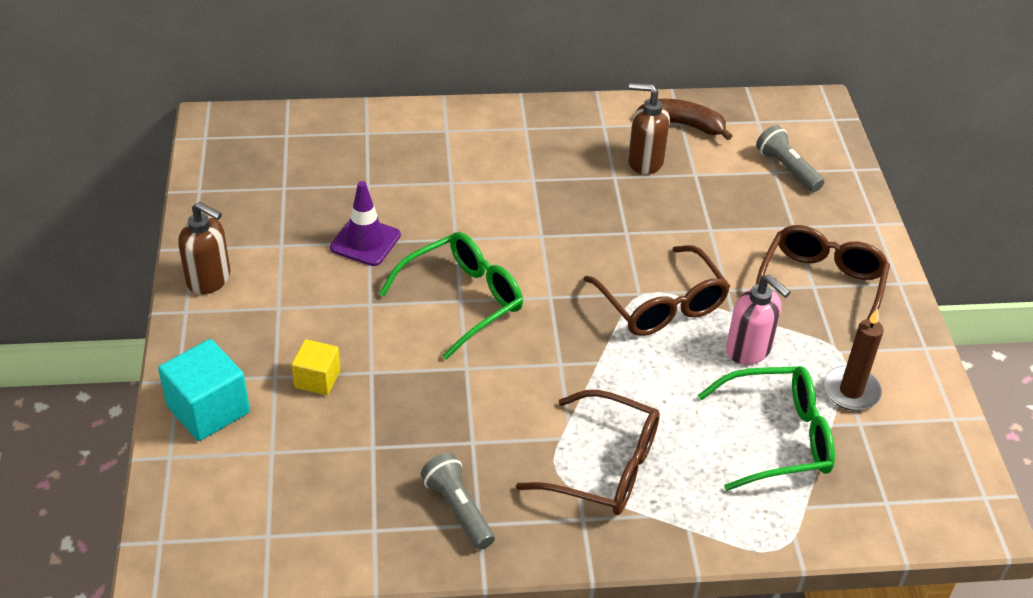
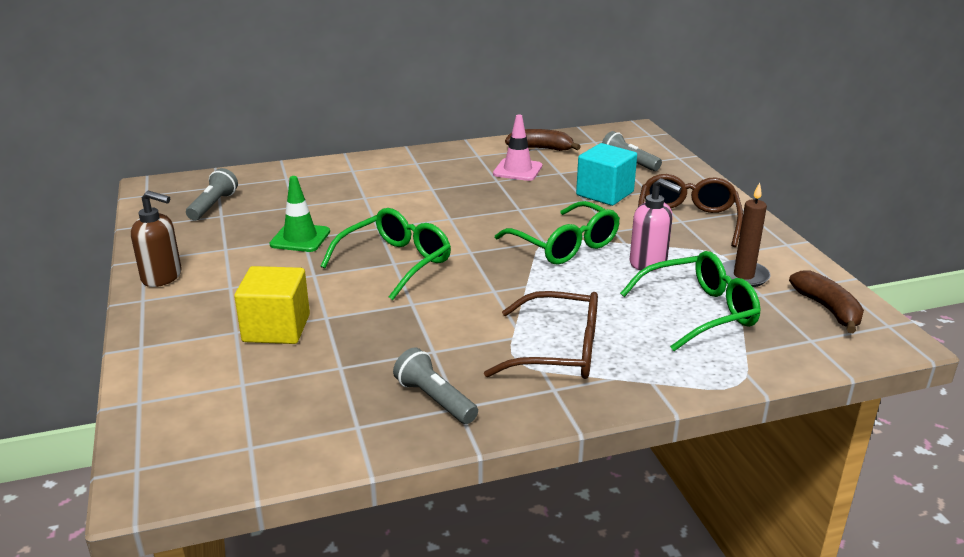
camera: 10 degrees left, 15 degrees down
turquoise cube [158,339,250,441] -> turquoise cube moved to [576,143,637,206]
yellow cube [292,339,340,395] -> yellow cube [234,266,310,344], size x1.65
purple traffic cone [330,181,401,266] -> green traffic cone [269,176,330,252]
brown glasses [583,245,730,336] -> green glasses [495,201,620,265]
brown soap dispenser [628,83,670,174] -> pink traffic cone [493,114,542,181]
none -> grey flashlight [186,168,238,220]
none -> brown banana [789,270,864,333]

